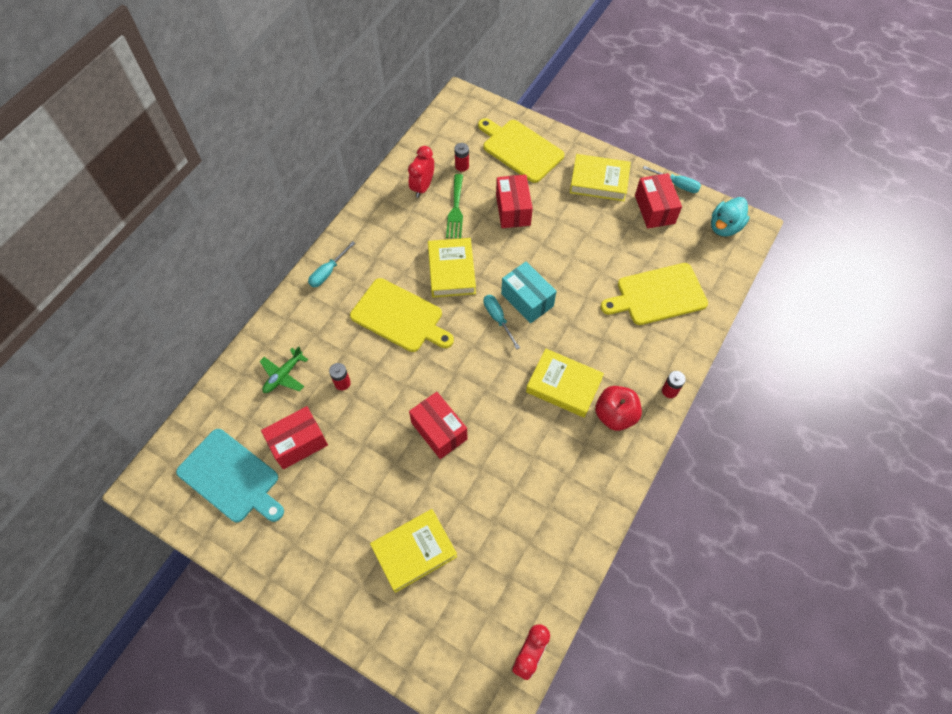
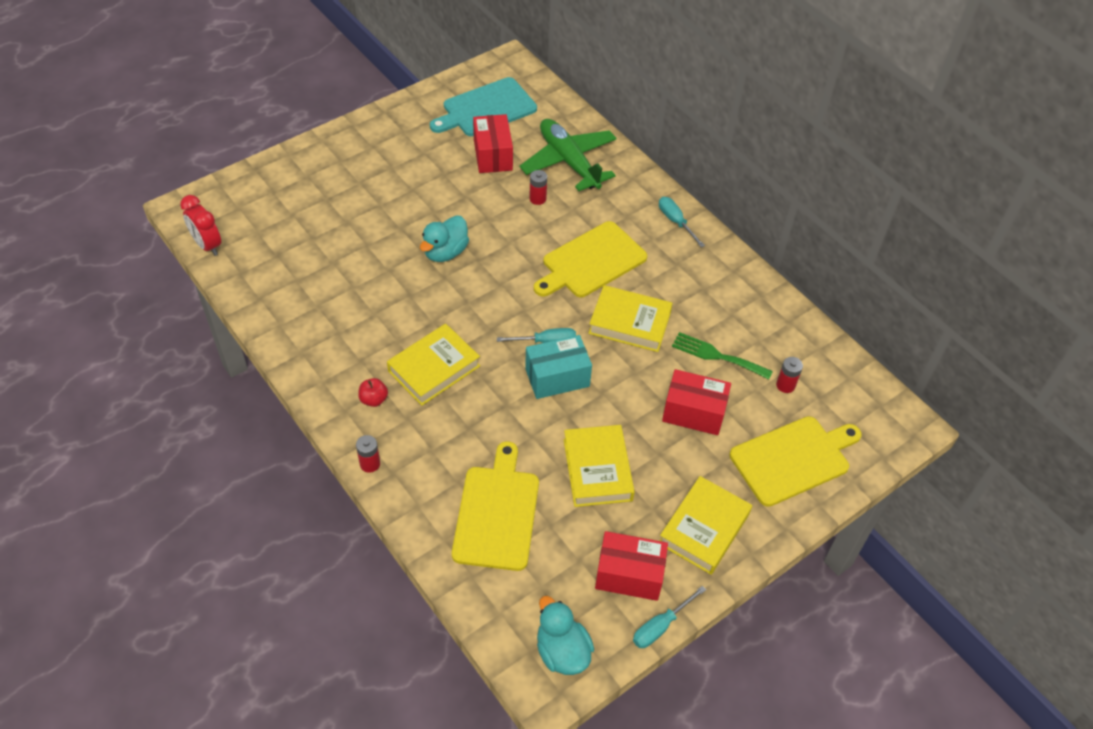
camera: 110 degrees right, 10 degrees down
green plane [259,346,308,393] -> green plane [520,119,617,191], size x1.90
yellow book [370,509,457,593] -> yellow book moved to [564,425,635,507]
red clock [408,146,434,198] -> none
red box [409,392,467,459] -> turquoise duck [420,215,469,262]
red apple [595,386,642,431] -> red apple [358,378,388,407], size x0.55

